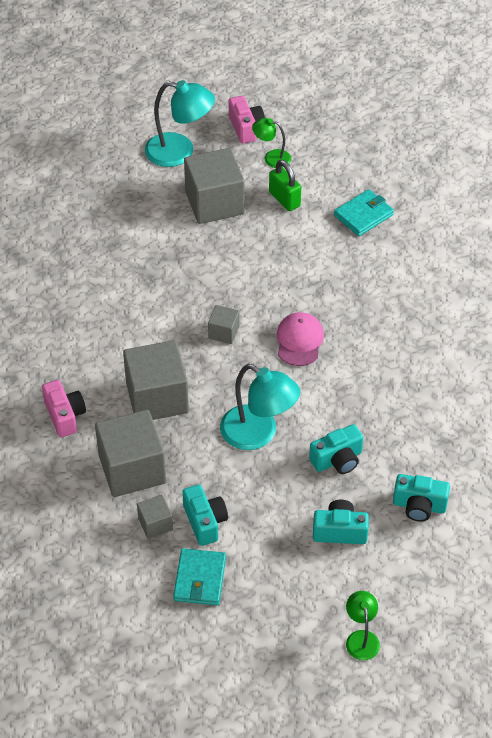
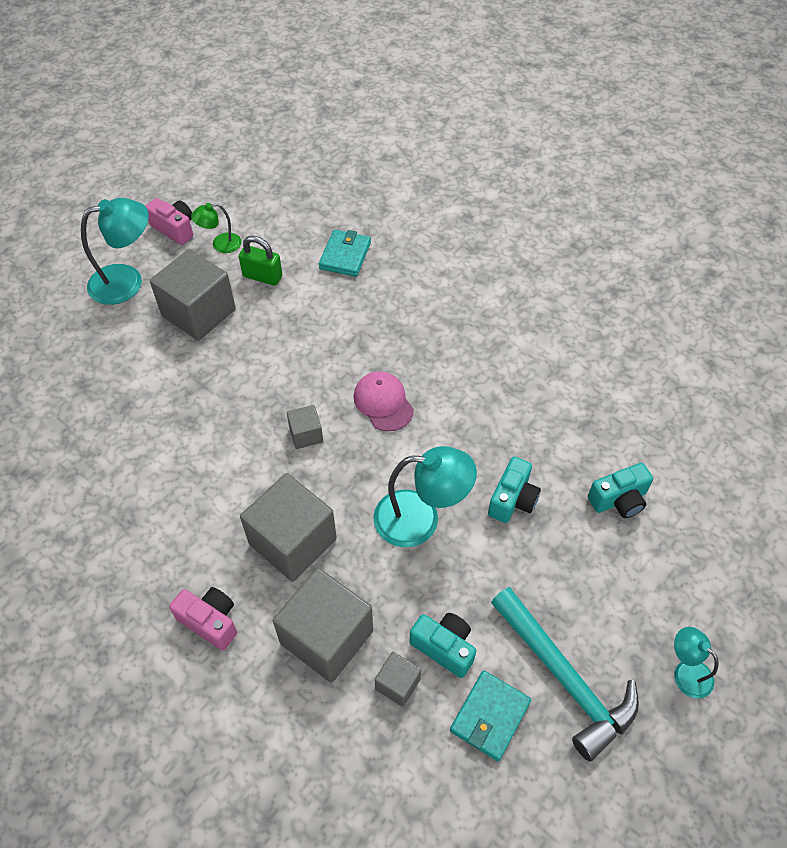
camera: 35 degrees left, 5 degrees up
turquoise wallet [173,548,226,605] -> turquoise wallet turned 60 degrees clockwise [450,671,531,761]
turquoise camera [313,500,369,544] -> none
green lamp [346,591,380,660] -> turquoise lamp [674,627,719,699]
none -> turquoise hammer [491,587,639,762]

